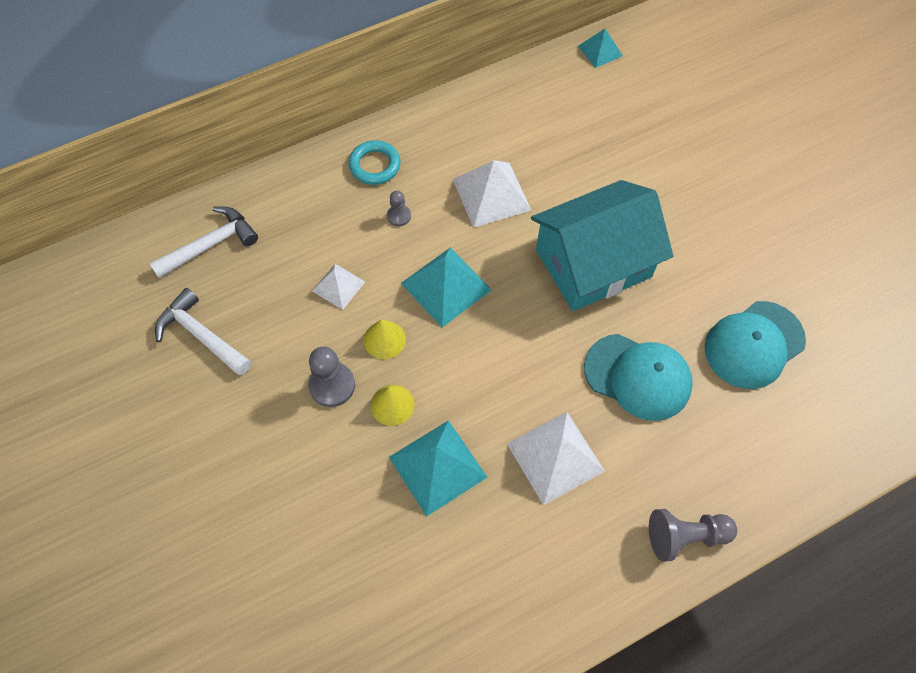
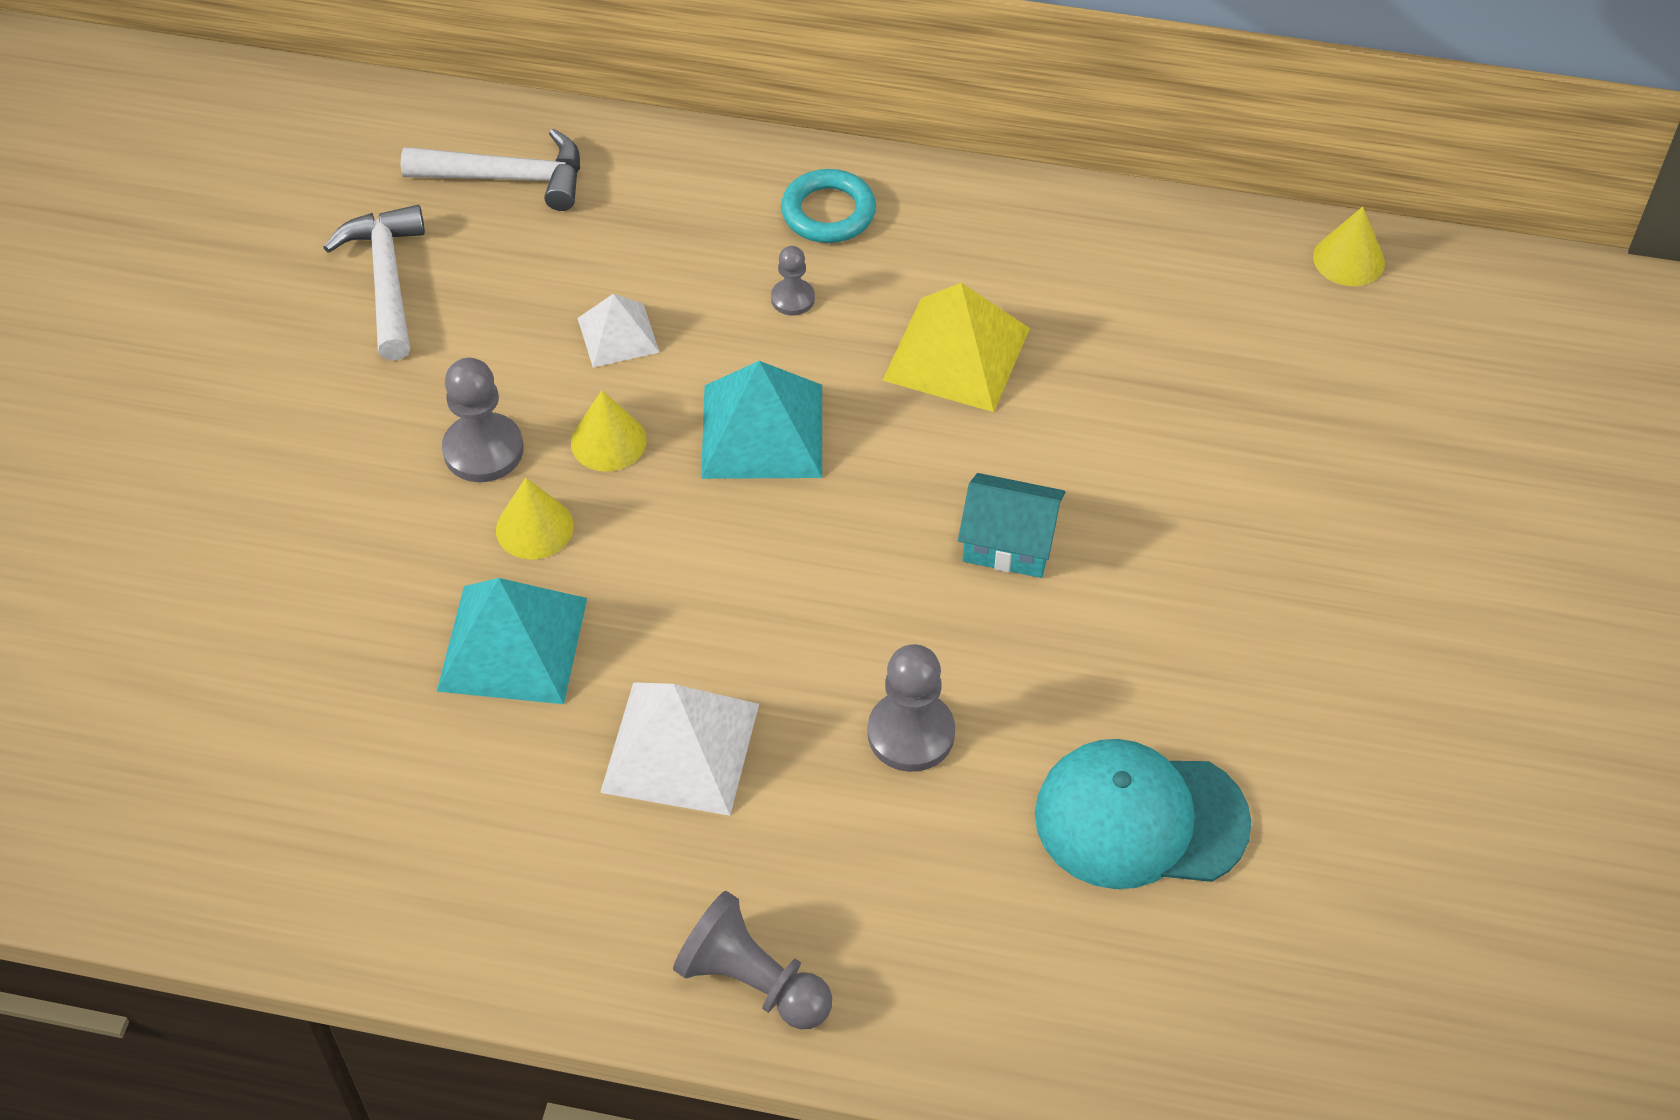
camera: 40 degrees right, 10 degrees down
white pyramid [453,160,531,228] -> yellow pyramid [882,283,1030,412]
turquoise house [531,180,673,311] -> turquoise house [958,473,1066,578], size x0.46
turquoise pyramid [578,29,623,68] -> yellow cone [1313,207,1385,286]
turquoise cap [584,334,693,421] -> grey pawn [868,644,955,772]

